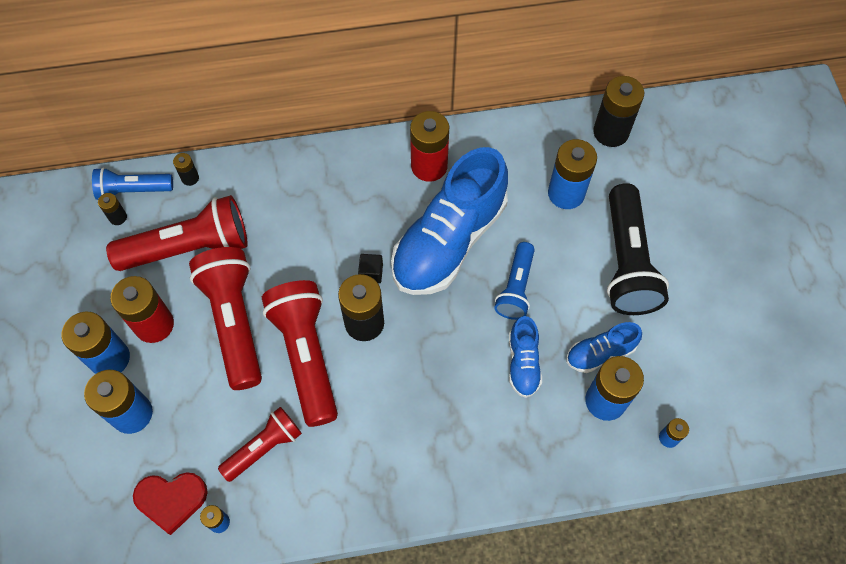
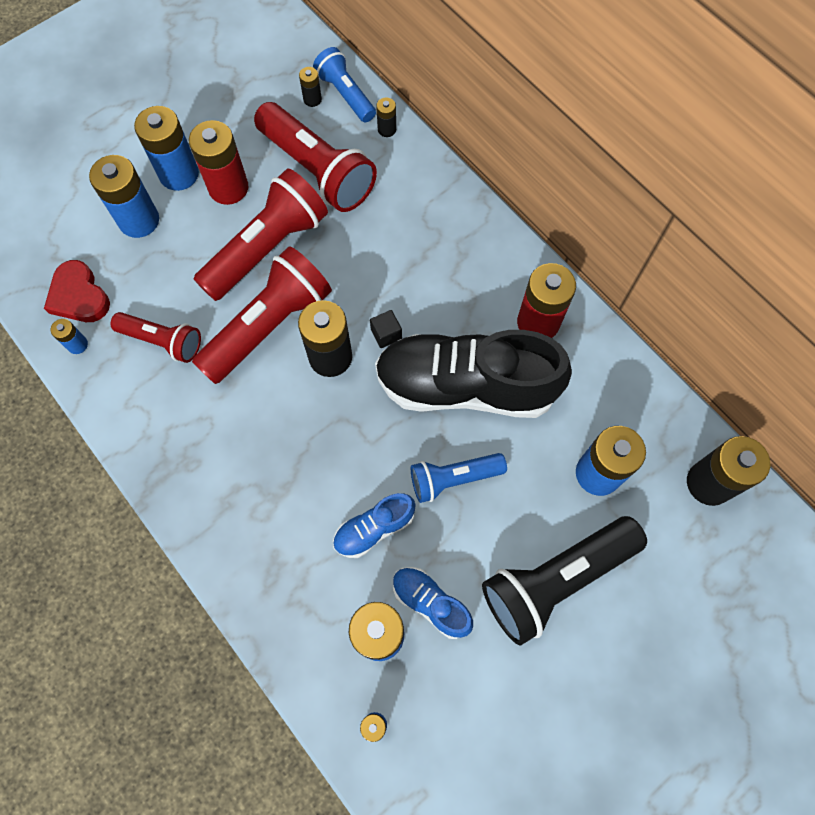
camera: 60 degrees right, 5 degrees up
blue shoe [391,147,508,295] -> black shoe [375,330,572,418]

